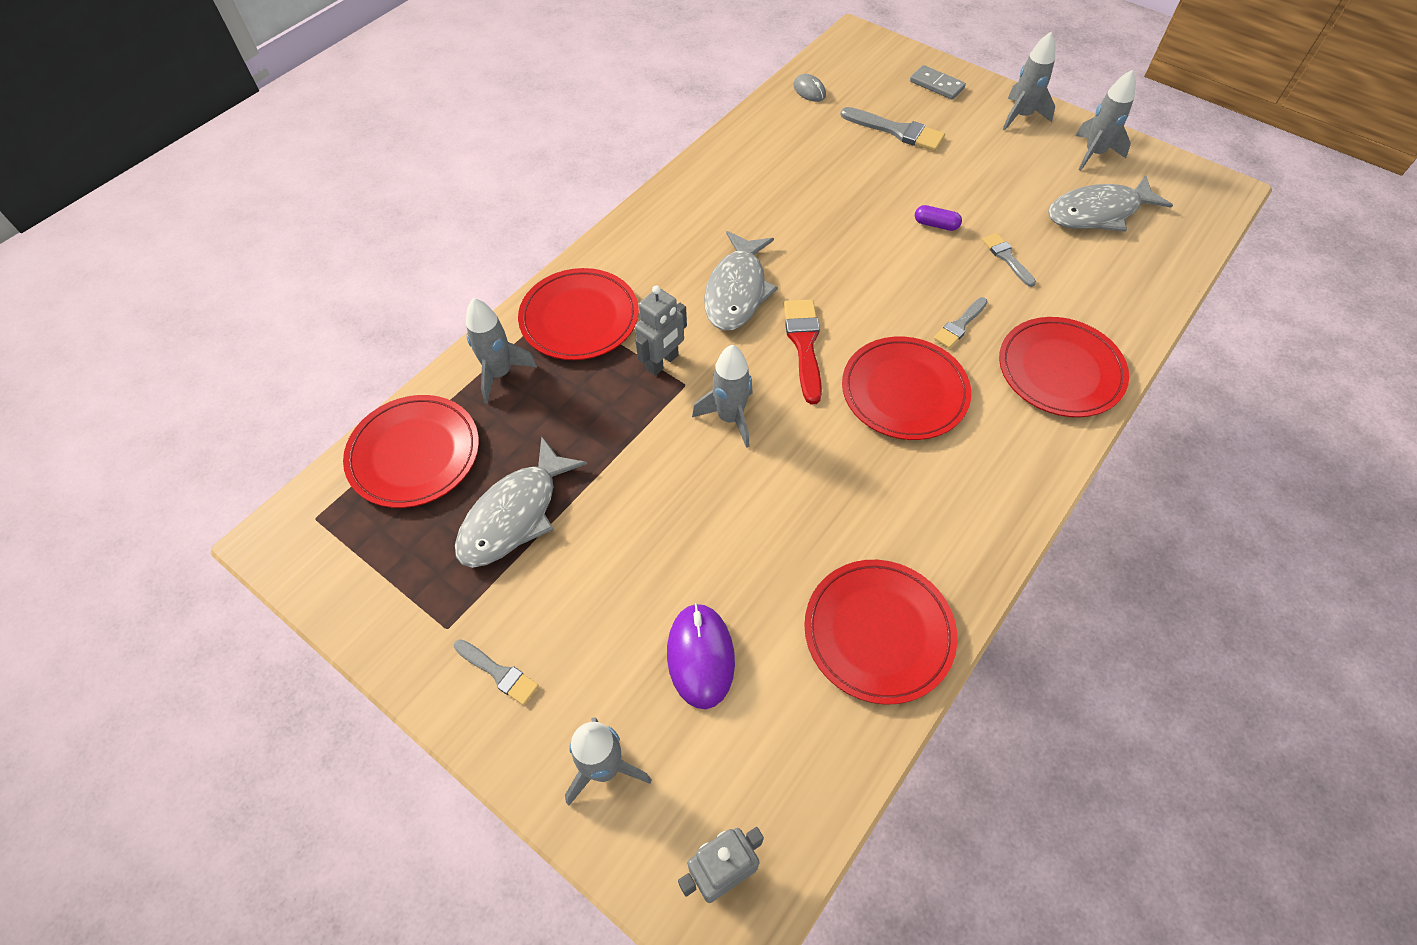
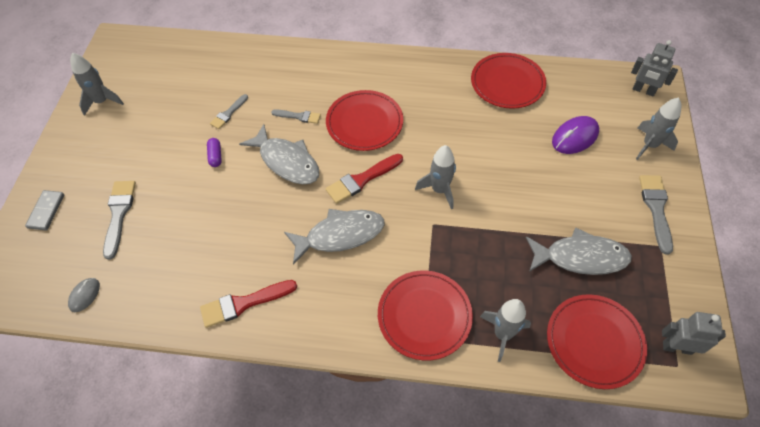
camera: 120 degrees left, 0 degrees up
grey brush [454,639,539,705] -> grey brush [639,175,673,255], size x1.61
grey robot [635,285,687,376] -> grey robot moved to [662,312,726,355]
red plate [999,317,1129,417] -> none
grey rocket [1003,32,1055,131] -> none
grey fish [1048,175,1173,232] -> grey fish moved to [239,124,319,184]
none -> red brush [200,280,297,328]

